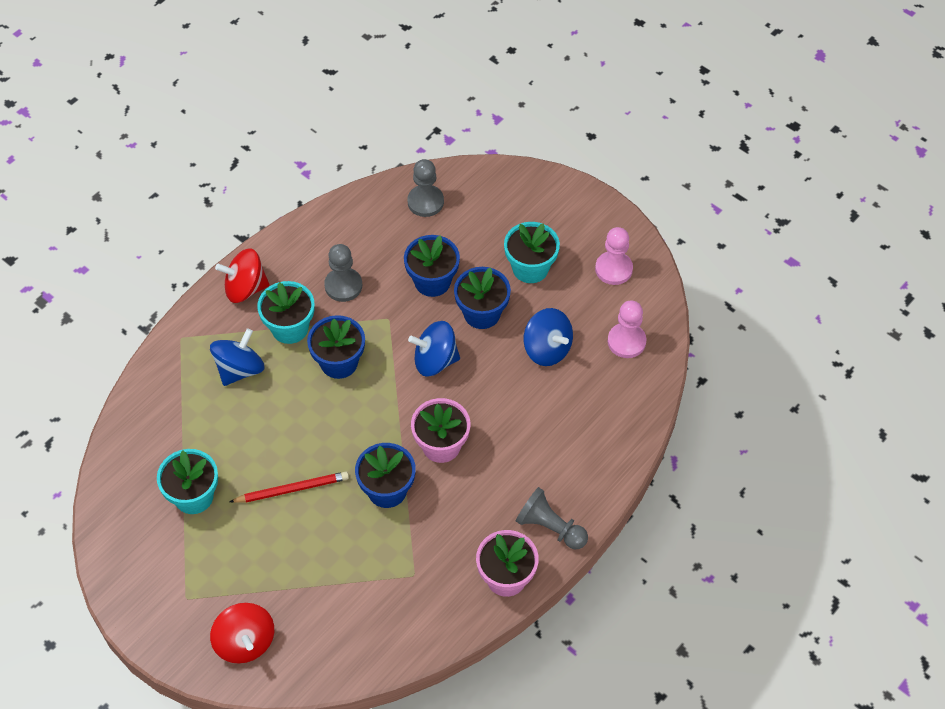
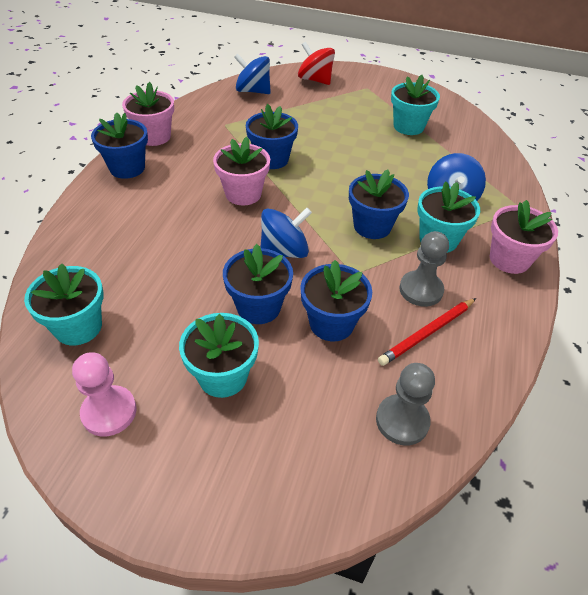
camera: 155 degrees right, 10 degrees down
red spinning top [215,248,270,303] -> pink flower pot [490,200,558,274]
red pencil [229,471,349,503] -> red pencil moved to [378,298,476,366]
grey pawn [516,487,588,549] -> blue flower pot [91,112,148,179]
blue spinning top [523,308,573,366] -> blue spinning top moved to [234,53,271,94]
pink pawn [608,300,646,358] -> turquoise flower pot [24,263,104,345]

